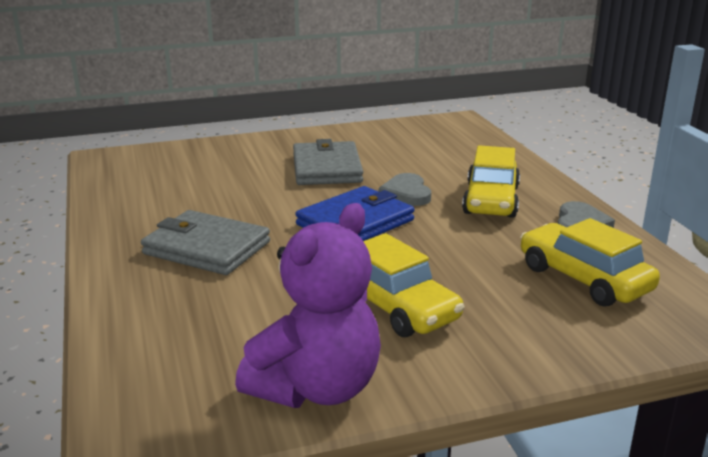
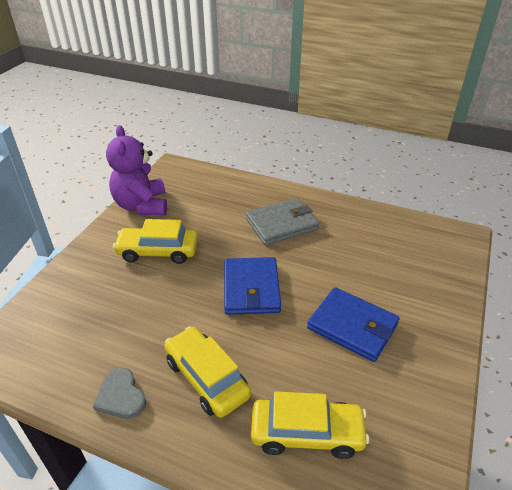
camera: 130 degrees right, 15 degrees up
grey wallet [293,139,363,185] -> blue wallet [307,287,400,362]
grey heart [379,173,431,206] -> none
yellow car [520,218,660,307] -> yellow car moved to [251,391,369,459]

